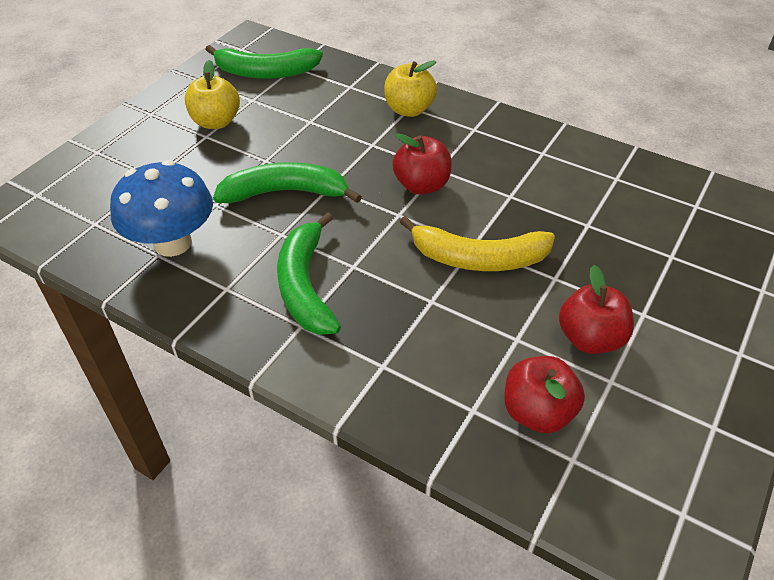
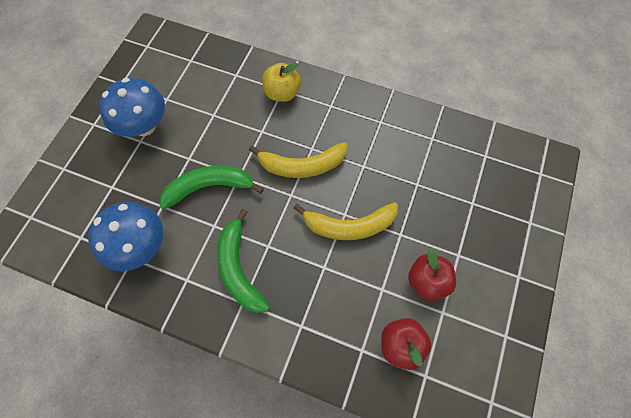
camera: 10 degrees left, 20 degrees up
yellow apple [185,60,240,129] -> blue mushroom [99,78,165,137]
green banana [205,45,323,79] -> none
red apple [392,133,452,195] -> yellow banana [249,142,348,178]

